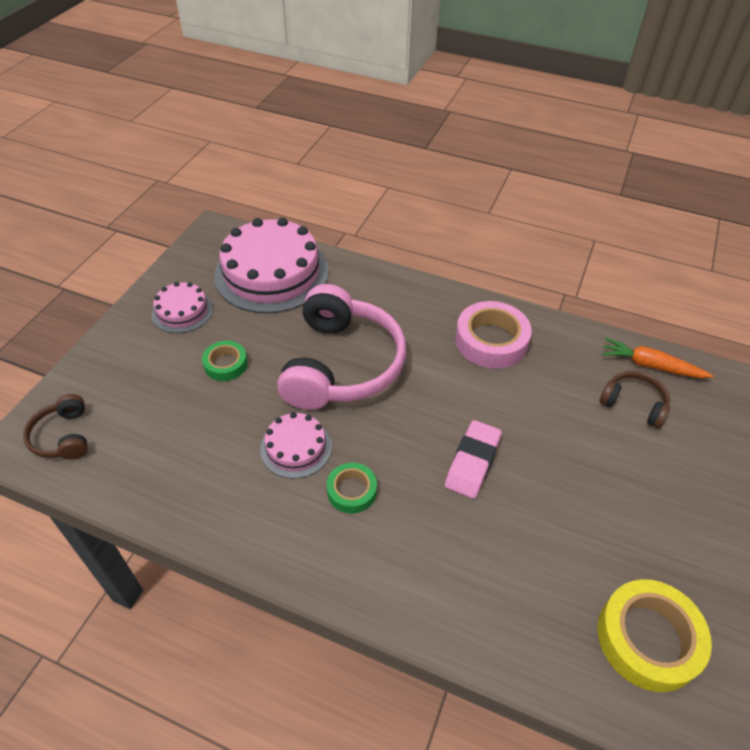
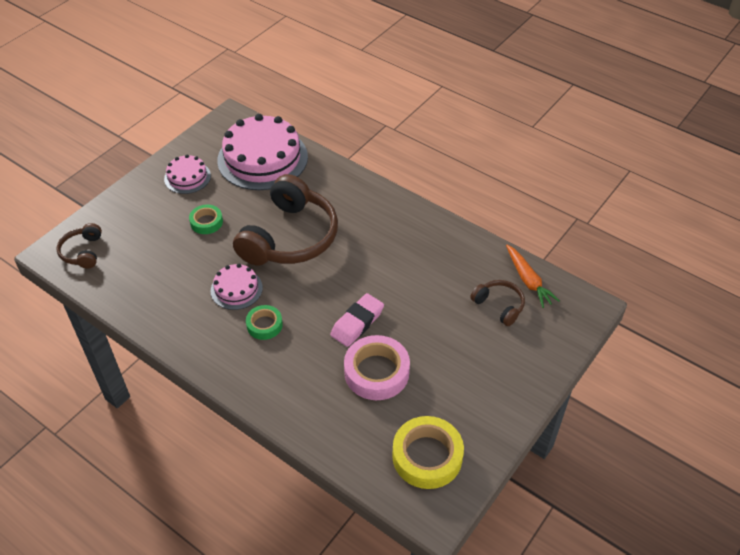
camera: 15 degrees right, 0 degrees up
pink headphones [277,284,406,410] -> brown headphones [233,174,338,266]
pink tape [455,301,532,369] -> pink tape moved to [344,335,410,400]
orange carrot [602,338,714,378] -> orange carrot turned 150 degrees counterclockwise [506,245,560,308]

